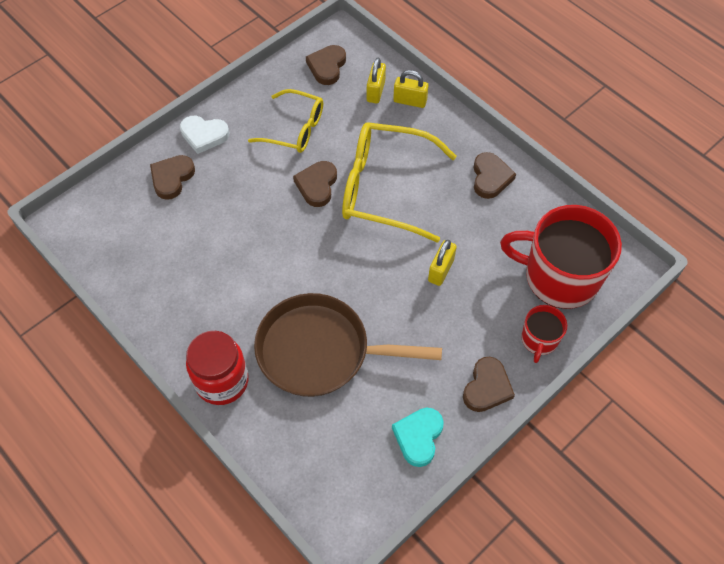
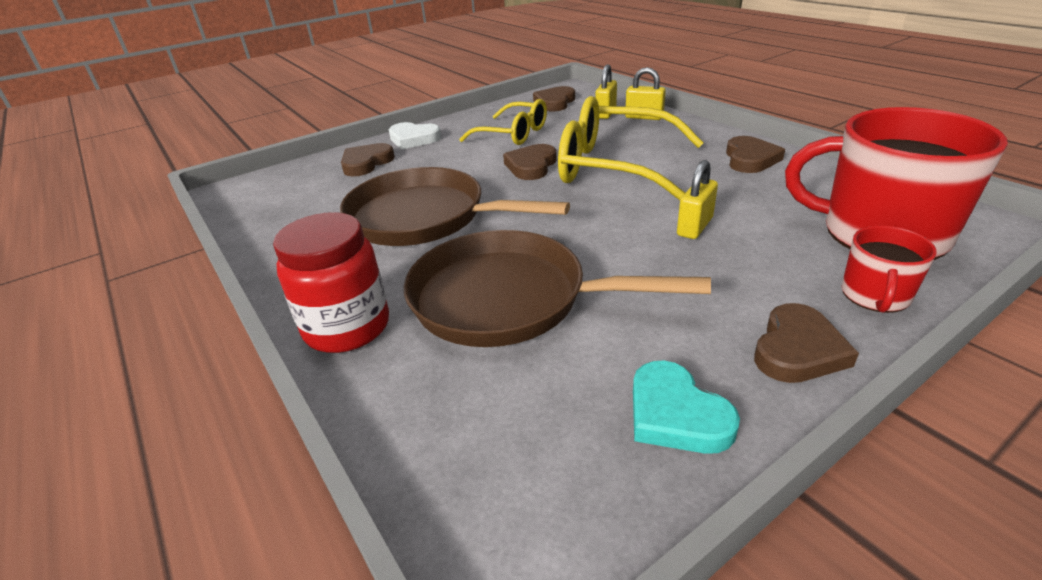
camera: 10 degrees right, 25 degrees down
turquoise heart [392,408,444,467] -> turquoise heart turned 60 degrees counterclockwise [633,361,740,454]
none -> brown pan [340,167,570,246]

